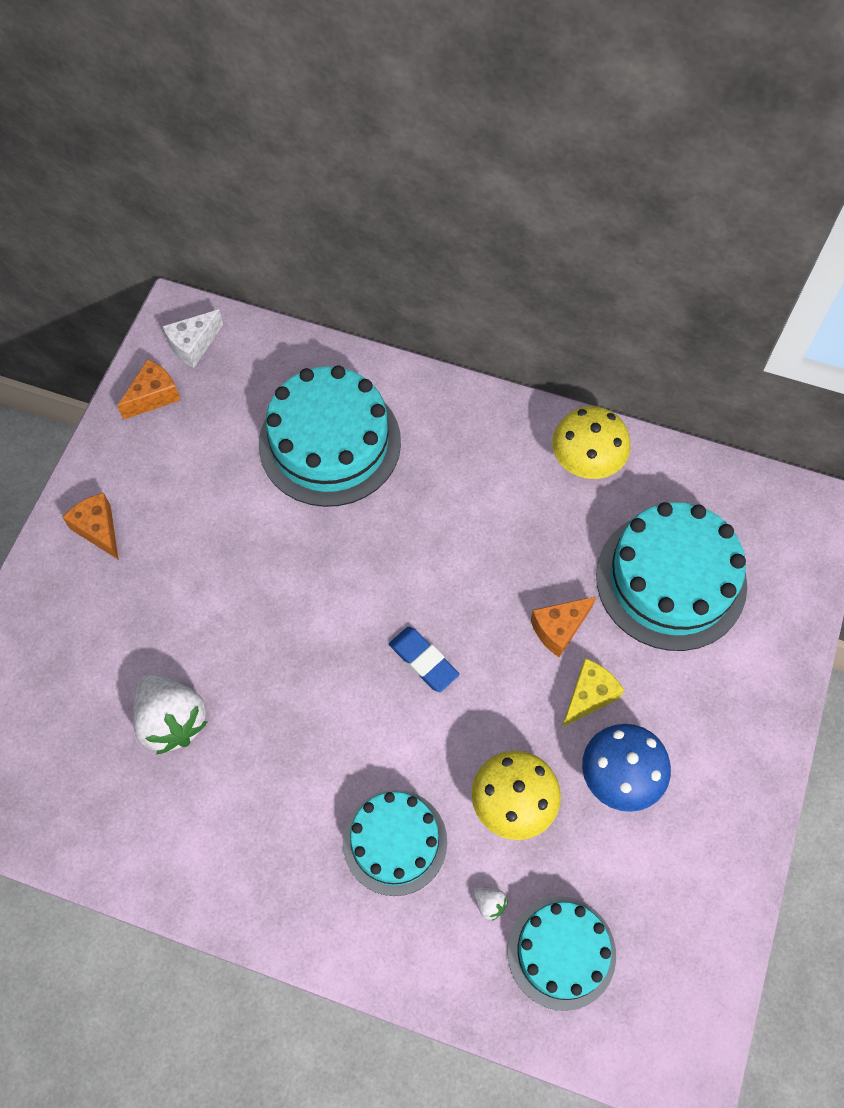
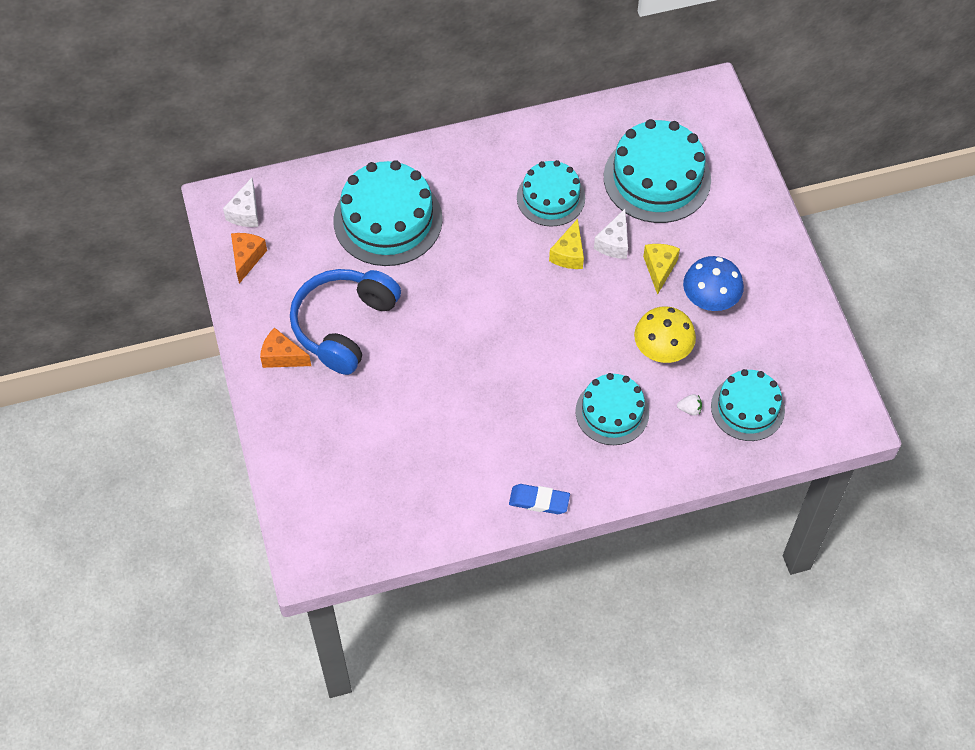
camera: 35 degrees left, 5 degrees down
white strawberry [133,674,207,755] -> none
blue eraser [389,627,459,692] -> blue eraser moved to [509,484,570,514]
orange cheese [530,596,596,657] -> white cheese [594,209,628,259]
yellow mushroom [552,406,631,479] -> none
none -> blue headphones [290,269,401,375]
none -> turquoise cake [517,160,585,227]
none -> yellow cheese [549,219,584,269]

